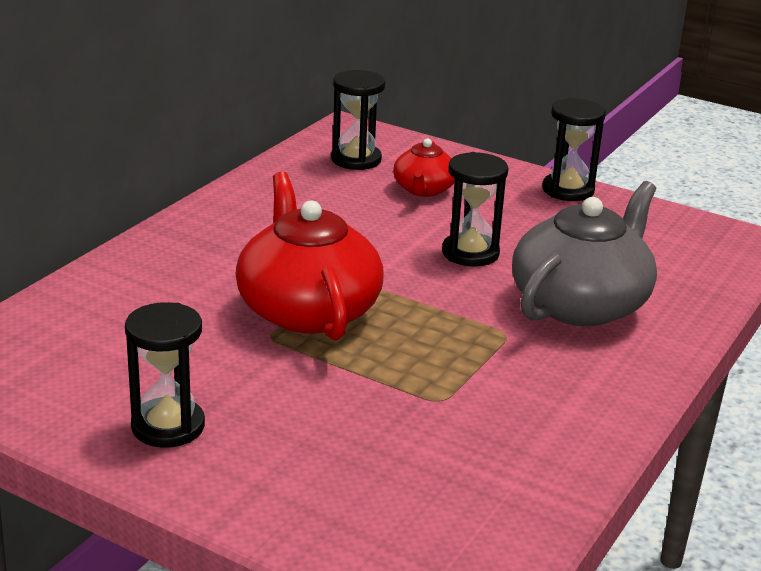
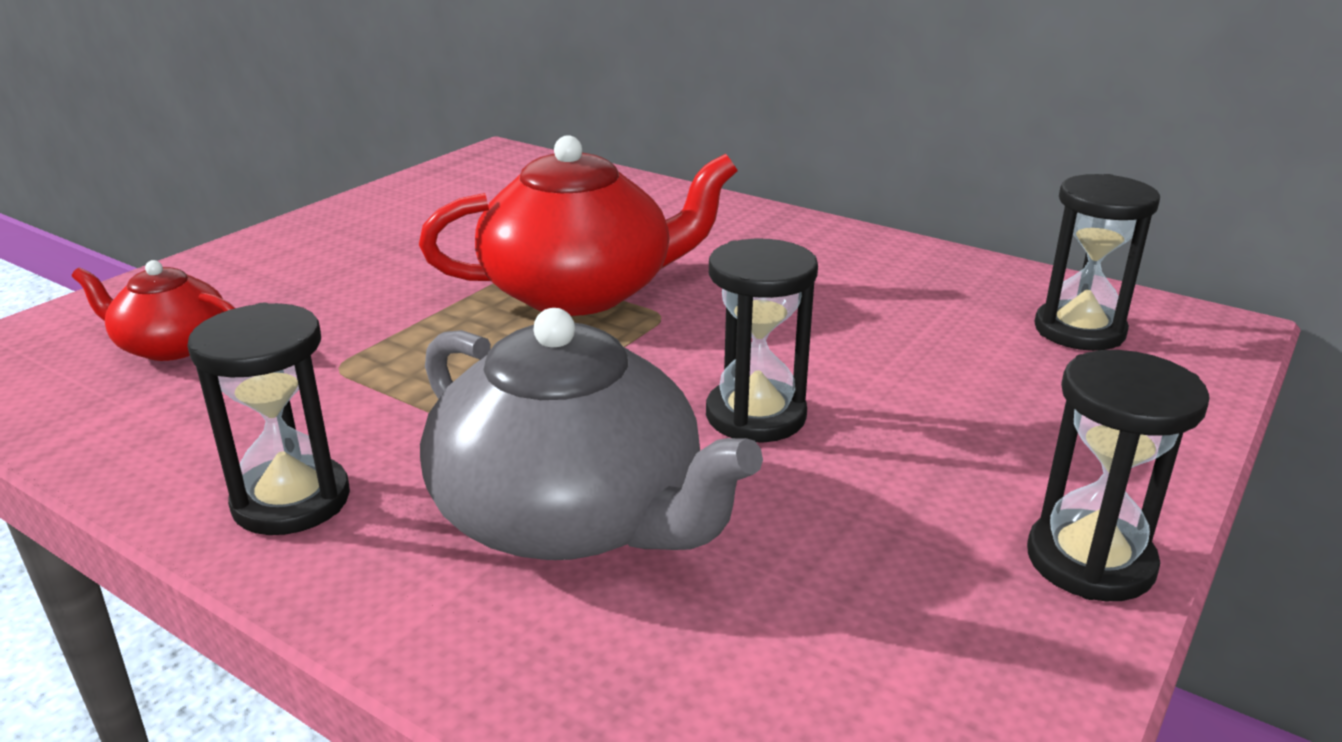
camera: 95 degrees right, 0 degrees up
black hourglass [125,302,205,448] -> black hourglass moved to [187,303,350,535]
red teapot [393,139,455,197] -> red teapot moved to [72,260,235,361]

